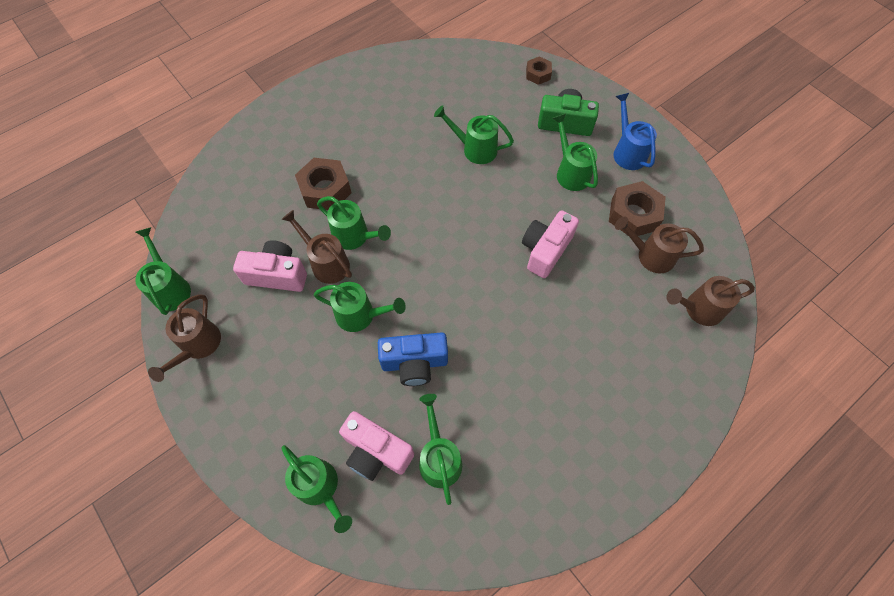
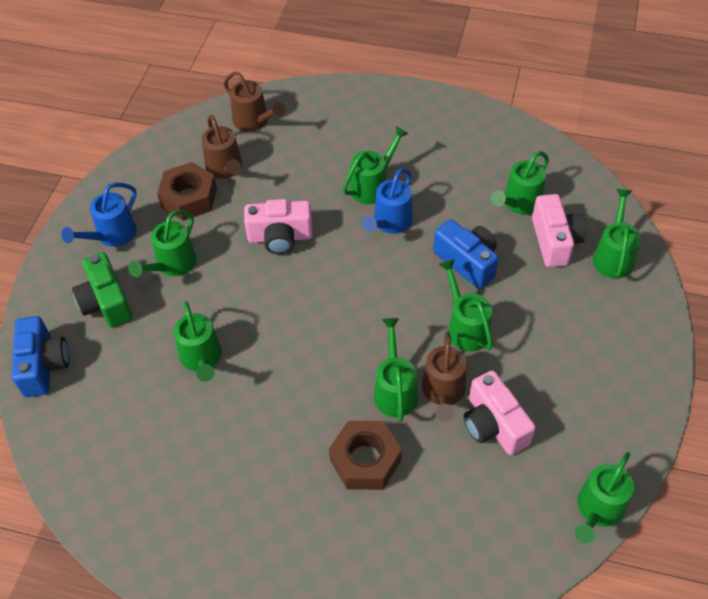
camera: 125 degrees left, 10 degrees down
brown watering can [148,295,221,382] -> none
brown nut [526,56,552,85] -> blue camera [12,316,69,397]
none -> green watering can [343,126,408,204]
none -> blue watering can [362,169,413,234]

